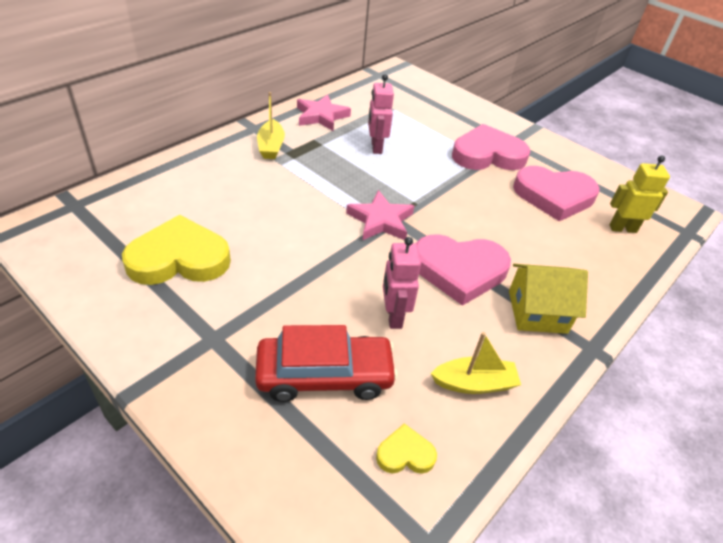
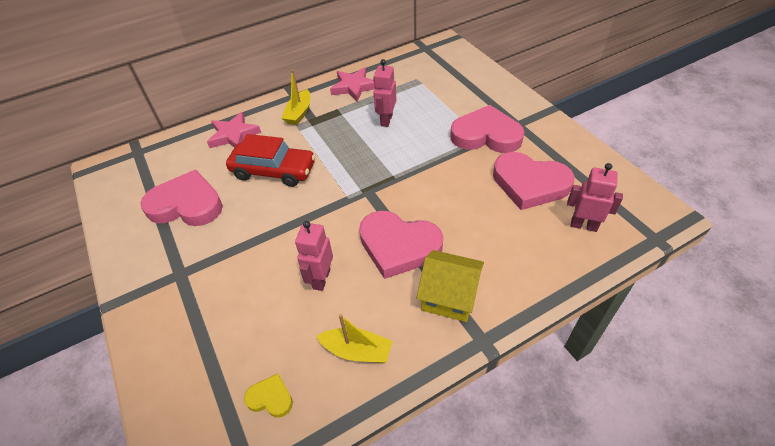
camera: 25 degrees right, 5 degrees up
yellow heart [122,215,231,285] -> pink heart [140,170,223,226]
red car [255,325,398,402] -> red car moved to [226,134,316,187]
pink star [346,190,414,240] -> pink star moved to [207,112,261,148]
yellow robot [609,156,670,233] -> pink robot [567,163,623,232]

